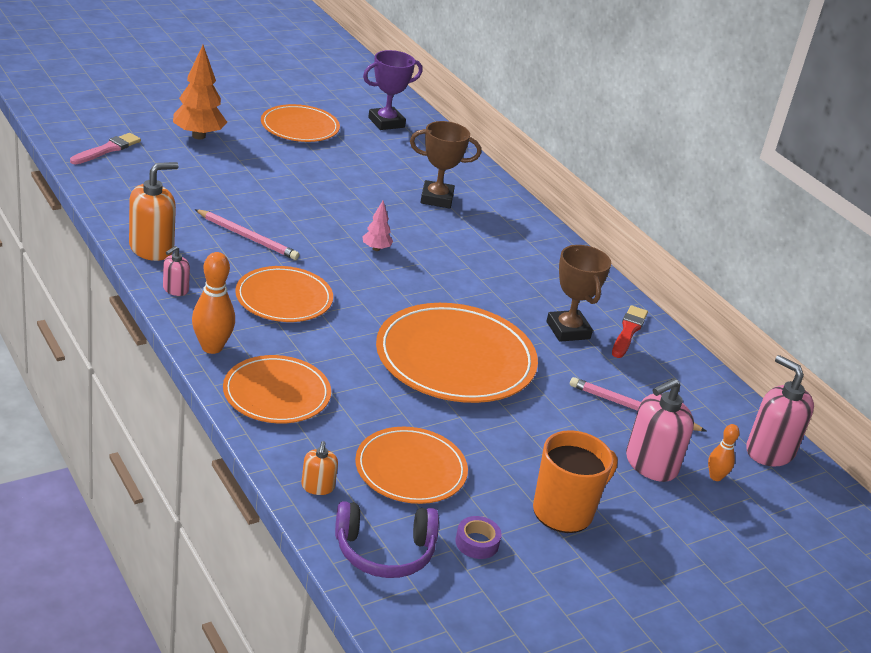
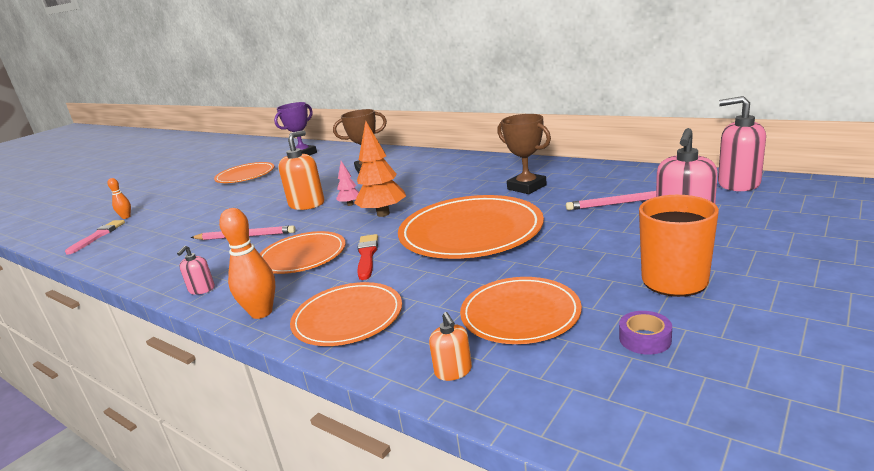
camera: 15 degrees left, 10 degrees down
orange soap dispenser [129,162,179,261] -> orange soap dispenser moved to [278,130,324,210]
orange tree [173,45,227,139] -> orange tree moved to [354,121,406,217]
purple headphones [335,501,439,578] -> none
red brush [612,305,648,358] -> red brush moved to [358,234,378,280]
orange bowling pin [708,424,740,481] -> orange bowling pin moved to [108,178,131,219]

